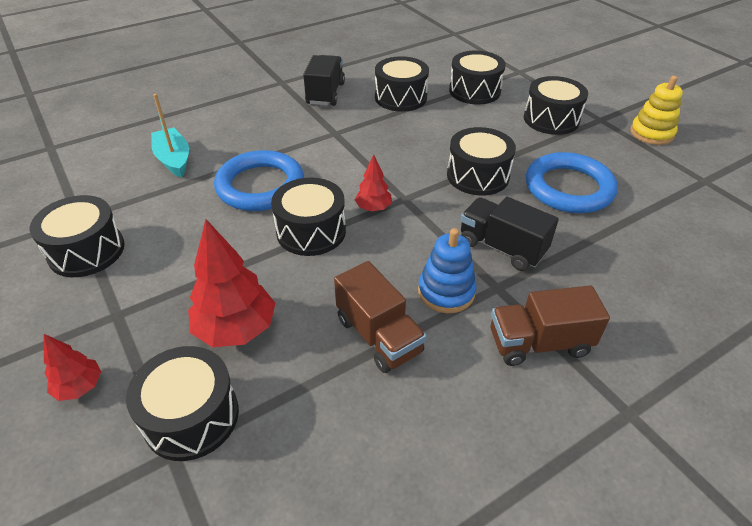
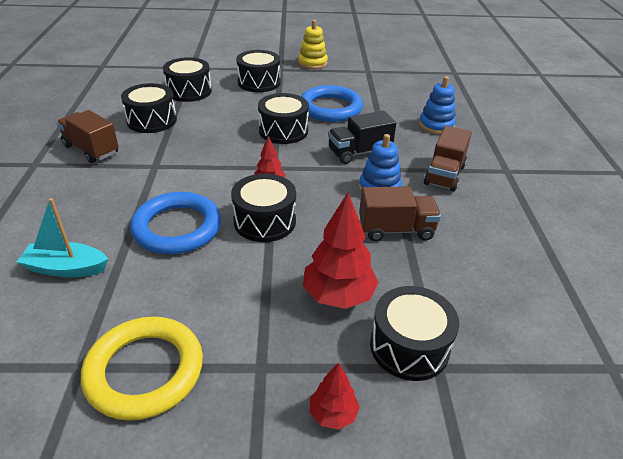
camera: 60 degrees left, 5 degrees down
black drum [30,195,125,277] -> yellow ring [81,317,203,421]
black truck [303,55,345,106] -> brown truck [57,110,119,163]
none -> blue stacking toy [419,76,456,134]

